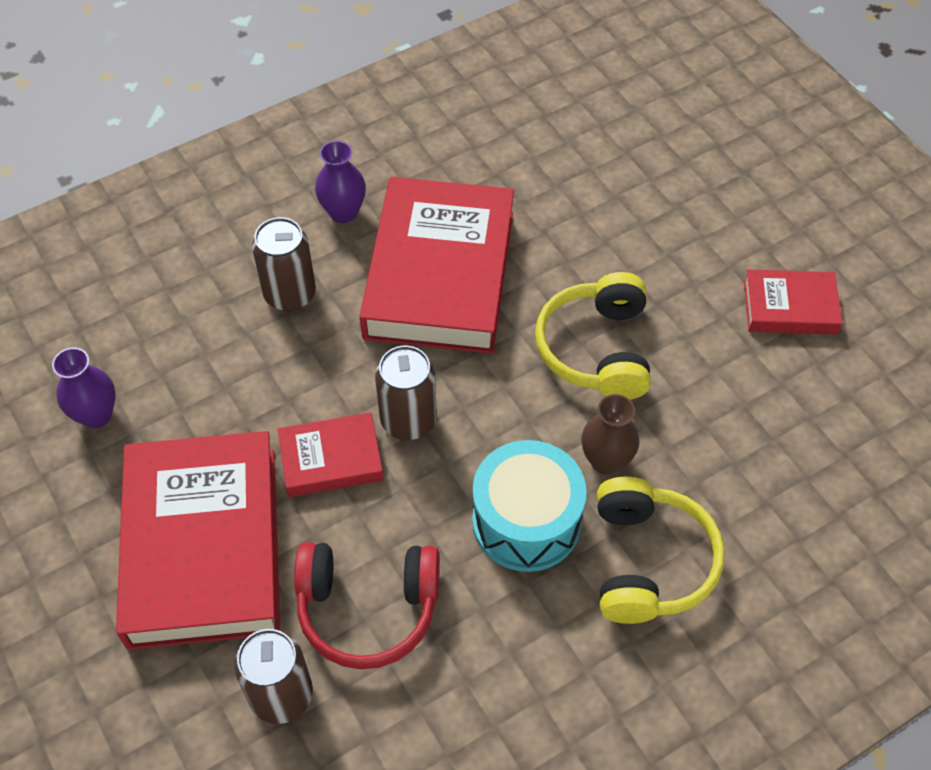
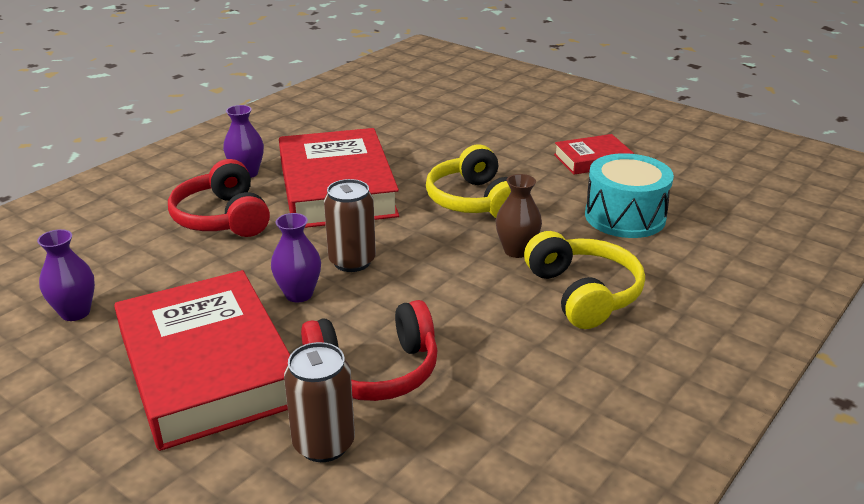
camera: 20 degrees left, 25 degrees down
brown can [252,217,316,311] -> red headphones [168,159,270,237]
red book [278,412,384,497] -> purple vase [271,213,321,303]
turquoise drum [472,440,587,572] -> turquoise drum moved to [585,153,674,238]

